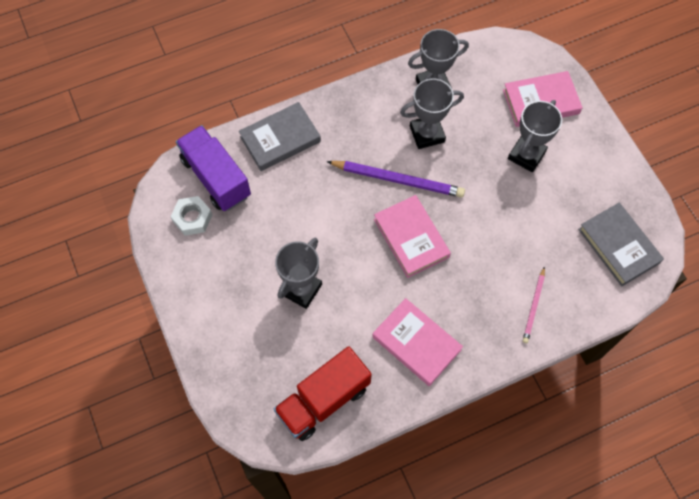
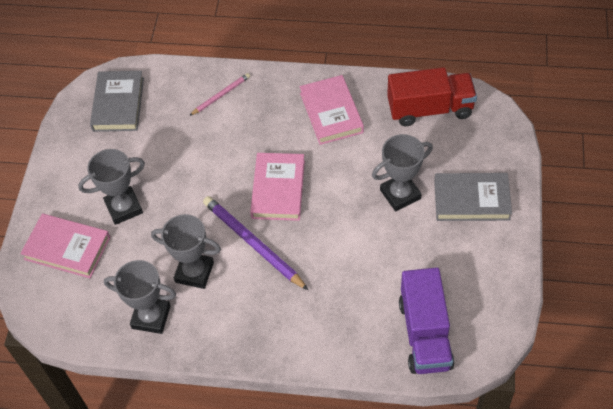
camera: 145 degrees left, 10 degrees down
white nut [170,196,212,236] -> none
grey book [239,102,321,171] -> grey book moved to [434,173,512,221]

